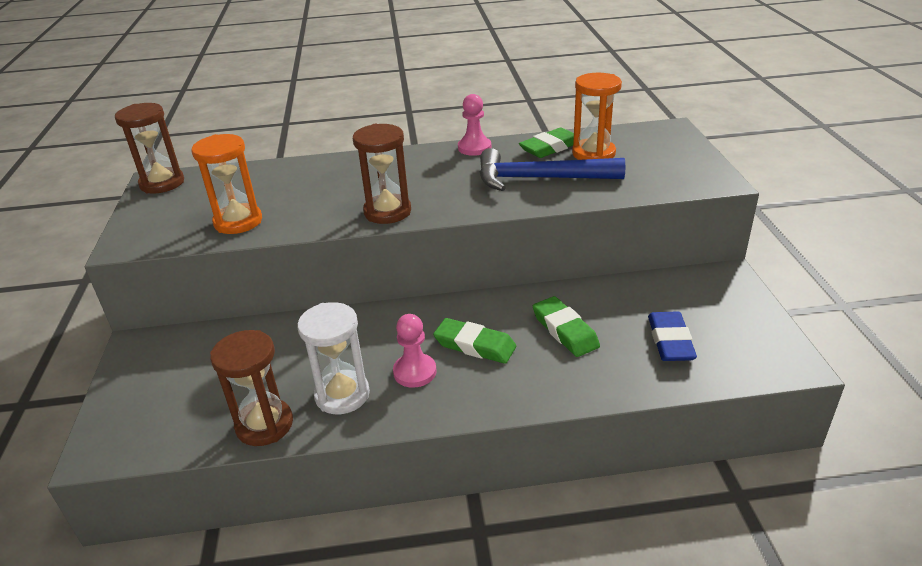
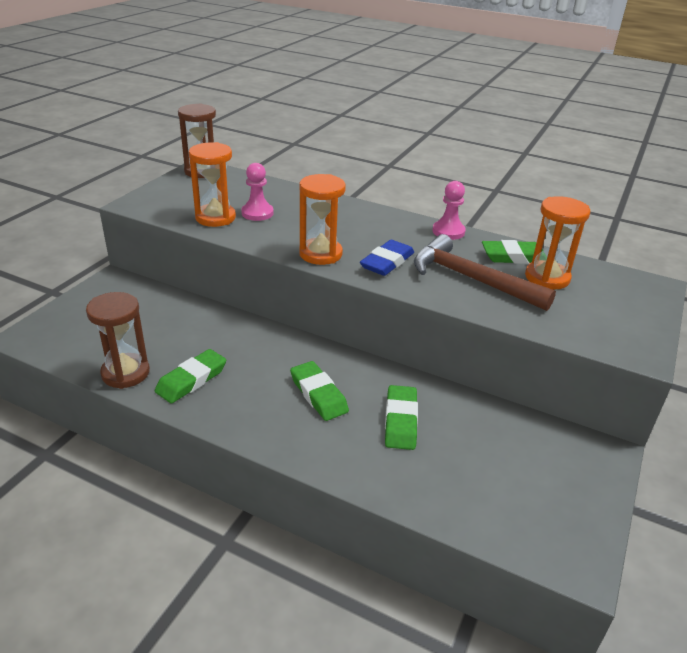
camera: 30 degrees right, 0 degrees up
white hourglass [297,302,370,414] -> green eraser [155,349,226,404]
brown hourglass [353,124,411,224] -> orange hourglass [299,174,346,265]
pink pawn [393,314,437,387] -> pink pawn moved to [241,163,274,221]
blue hammer [480,148,625,191] -> brown hammer [414,234,556,311]
blue eraser [648,311,697,361] -> blue eraser moved to [360,240,414,276]

